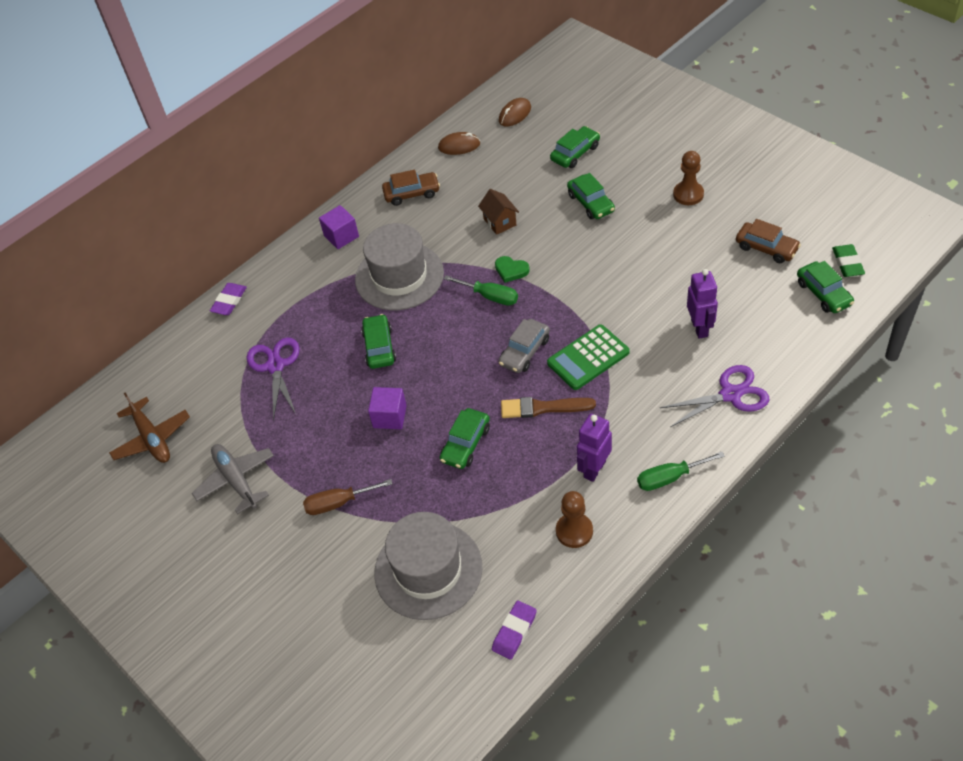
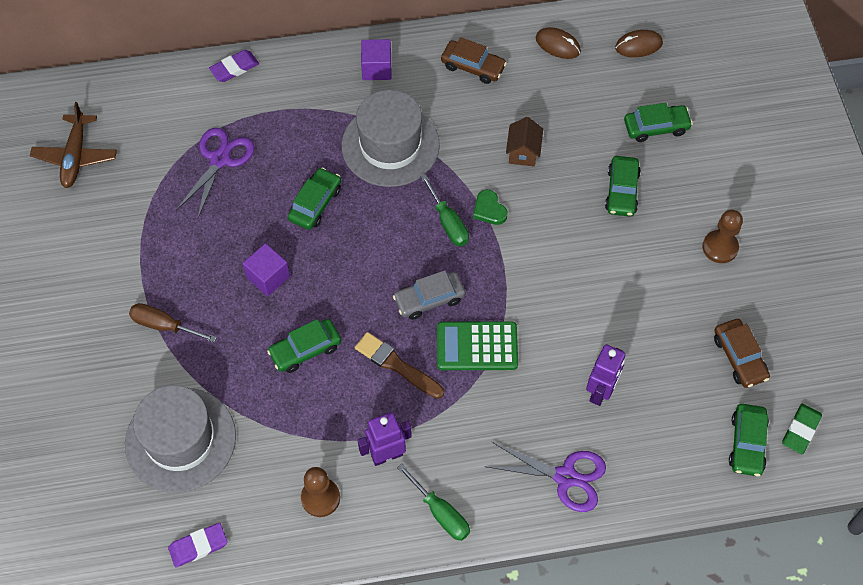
camera: 30 degrees right, 10 degrees up
grey plane [192,444,274,514] -> none
green screwdriver [637,452,725,491] -> green screwdriver turned 150 degrees counterclockwise [397,463,470,541]

